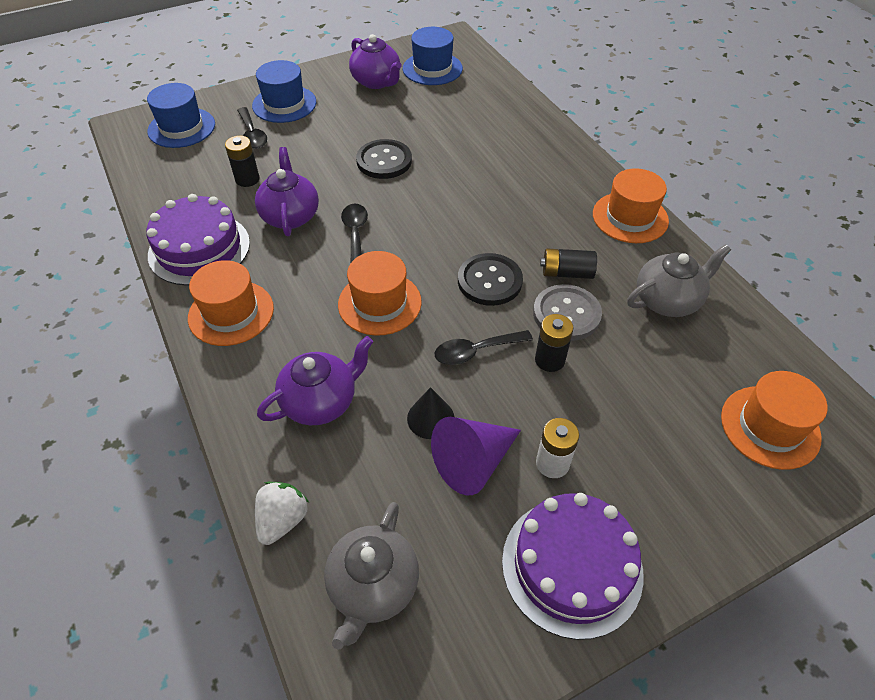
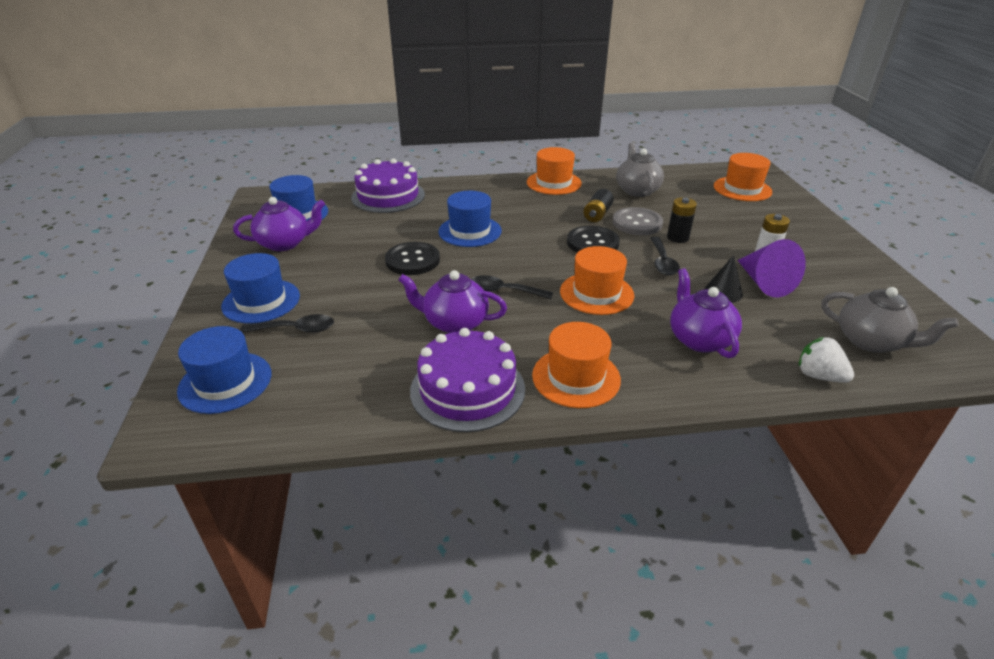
camera: 70 degrees left, 15 degrees down
black battery [225,136,260,187] -> none
purple cake [502,493,644,640] -> purple cake moved to [351,158,425,213]
none -> blue hat [439,191,502,247]

